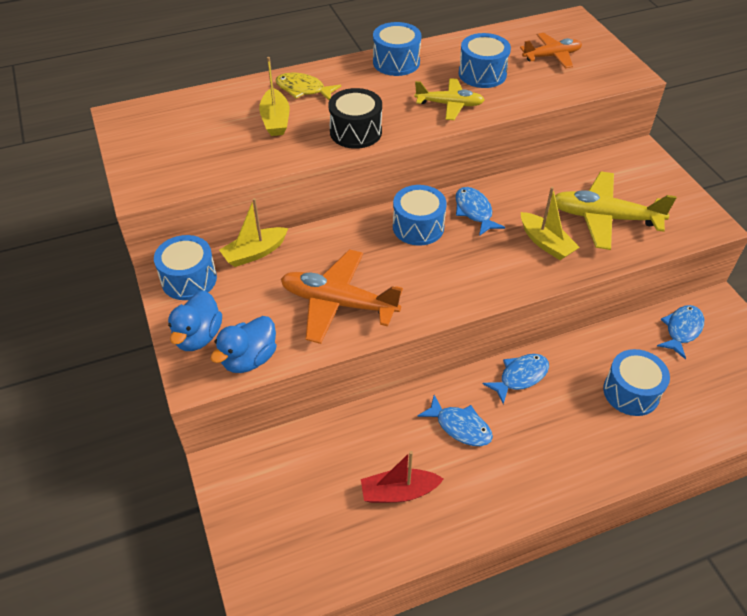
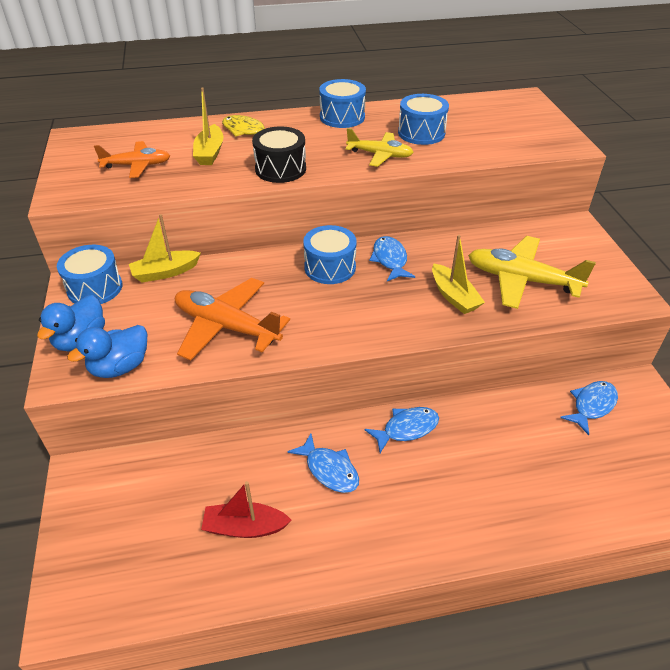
camera: 10 degrees right, 5 degrees down
orange plane [520,33,582,68] -> orange plane moved to [94,141,170,178]
blue drum [603,349,670,416] -> none

